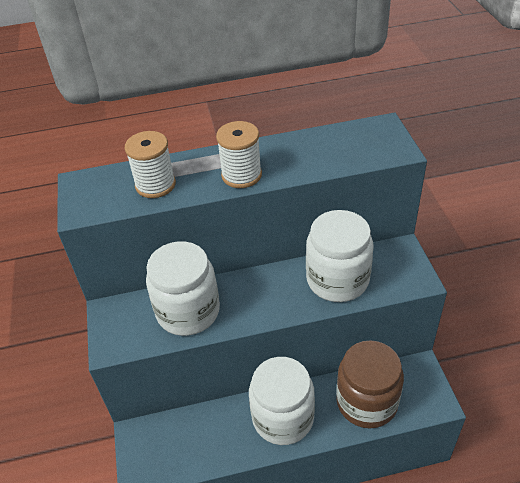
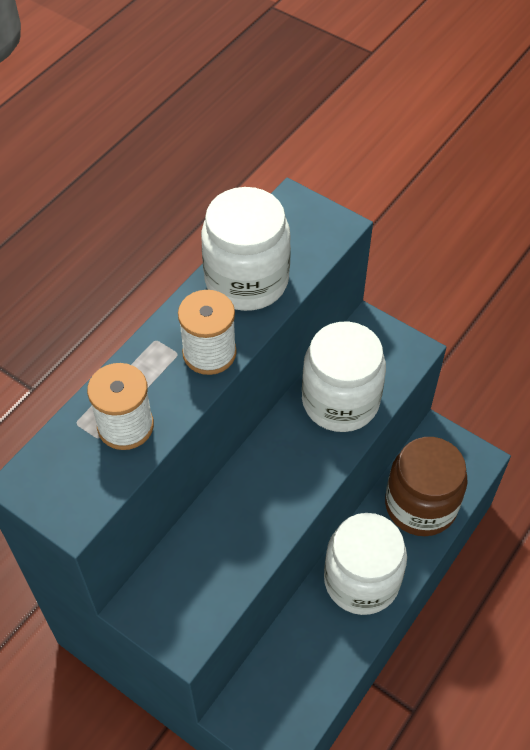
camera: 45 degrees left, 10 degrees up
white jar [146,241,220,336] -> white jar moved to [201,187,291,311]

